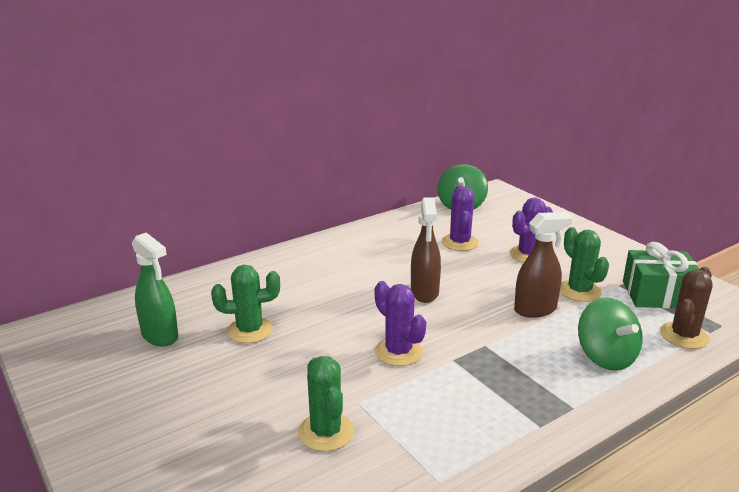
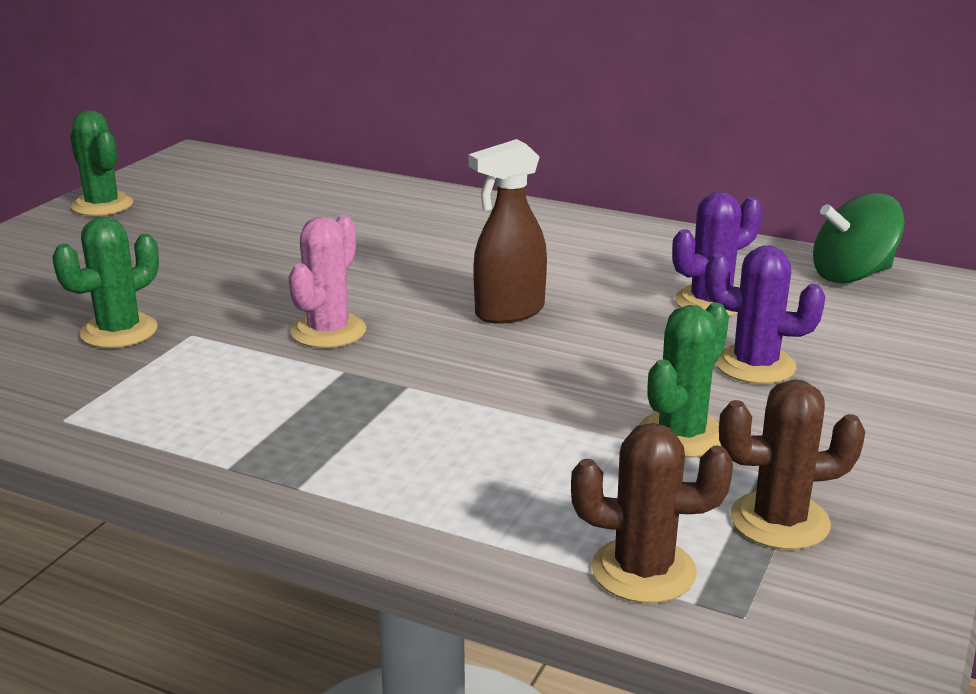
camera: 60 degrees right, 0 degrees up
green spray bottle [132,232,178,346] -> none
green cactus [211,265,280,343] -> green cactus moved to [70,110,133,216]
purple cactus [375,281,426,366] -> pink cactus [289,215,366,348]
brown spray bottle [514,212,573,318] -> none
green spinning top [578,297,643,371] -> none
green gift [623,242,699,308] -> brown cactus [719,379,865,550]

